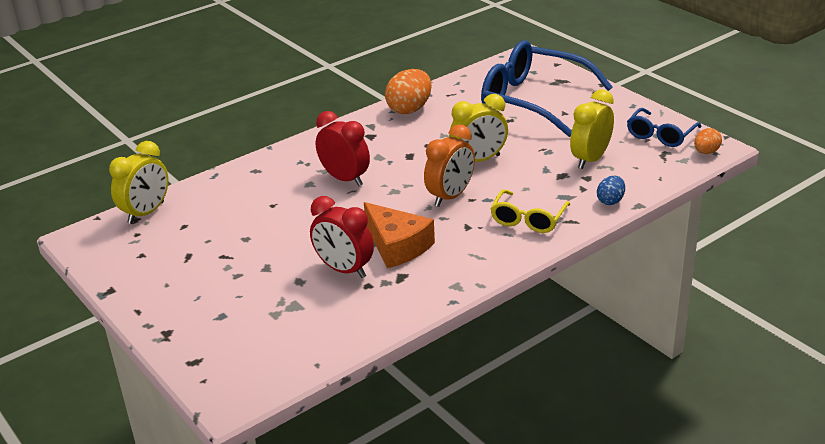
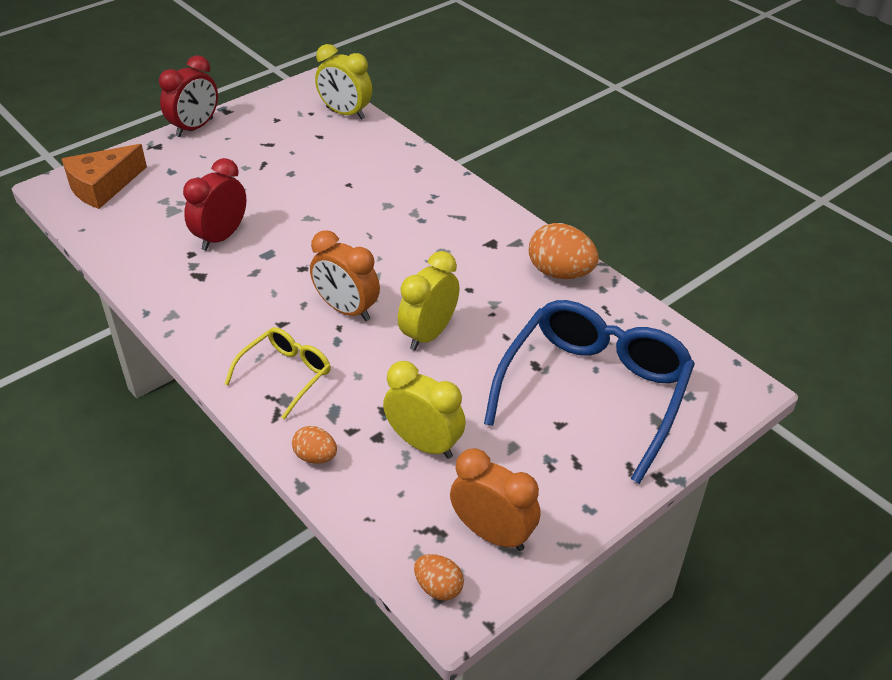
camera: 85 degrees right, 10 degrees up
red clock [316,111,370,186] -> red clock moved to [159,55,218,137]
orange cheese [364,202,435,268] -> orange cheese moved to [62,144,147,209]
yellow clock [449,94,508,162] -> yellow clock turned 60 degrees clockwise [398,251,459,351]
yellow glasses [490,189,570,233] -> yellow glasses turned 105 degrees clockwise [224,327,331,420]
blue egg [597,175,625,205] -> orange egg [292,426,337,464]
blue glasses [627,108,702,147] -> orange clock [450,448,540,551]

